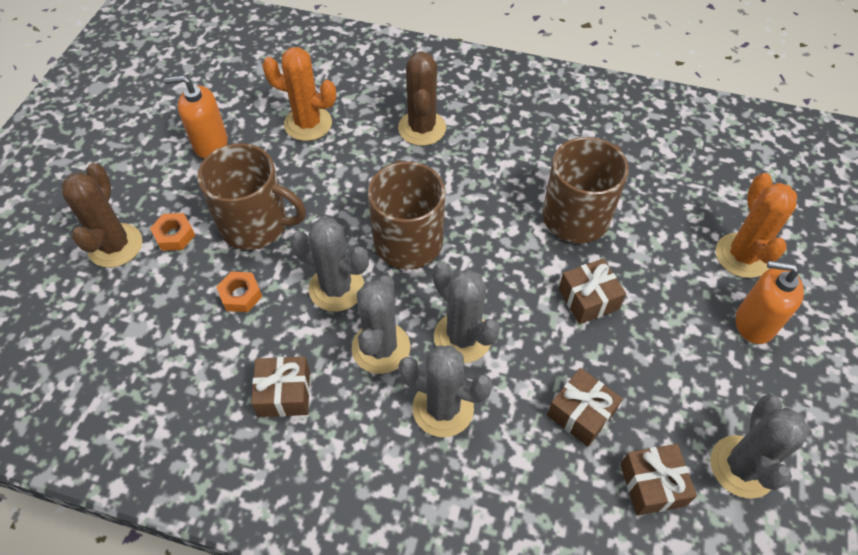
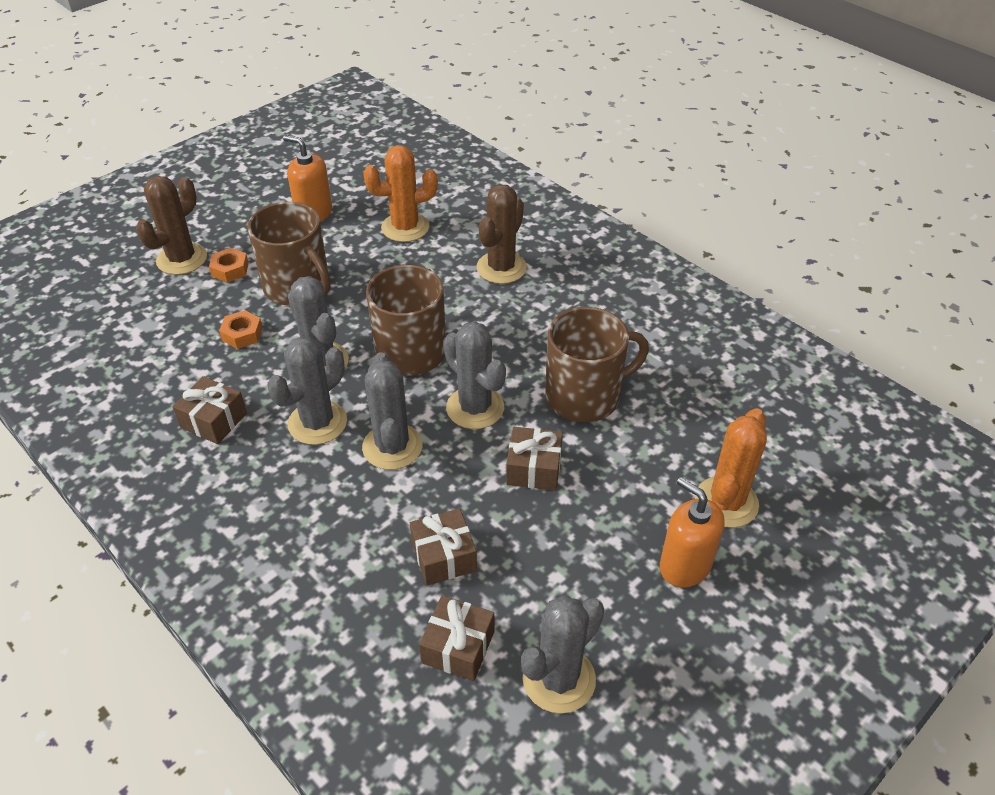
camera: 30 degrees right, 10 degrees down
orange cactus [262,47,336,141] -> orange cactus turned 60 degrees counterclockwise [363,145,438,242]
grey cactus [398,345,493,437] -> grey cactus moved to [443,321,506,429]

